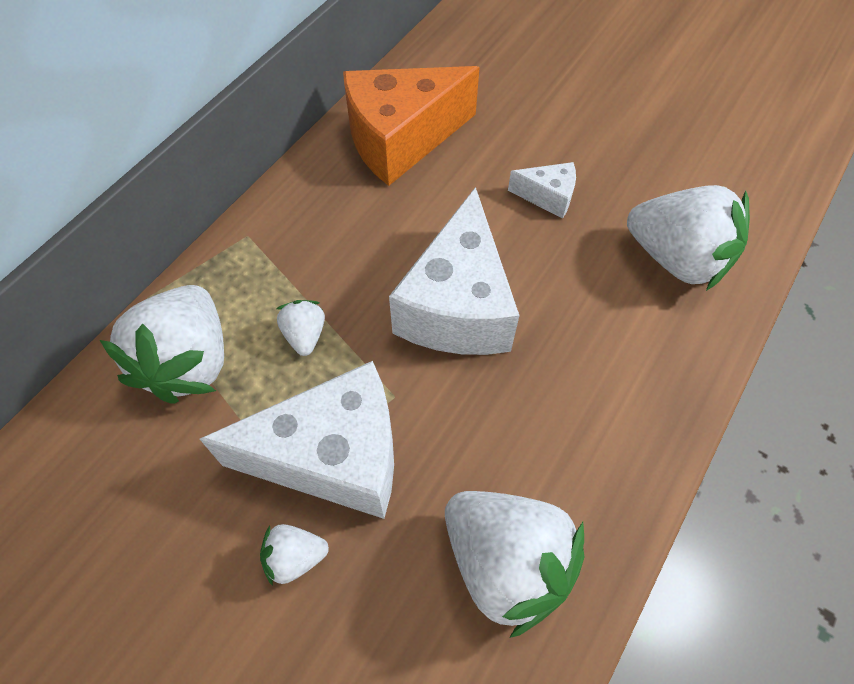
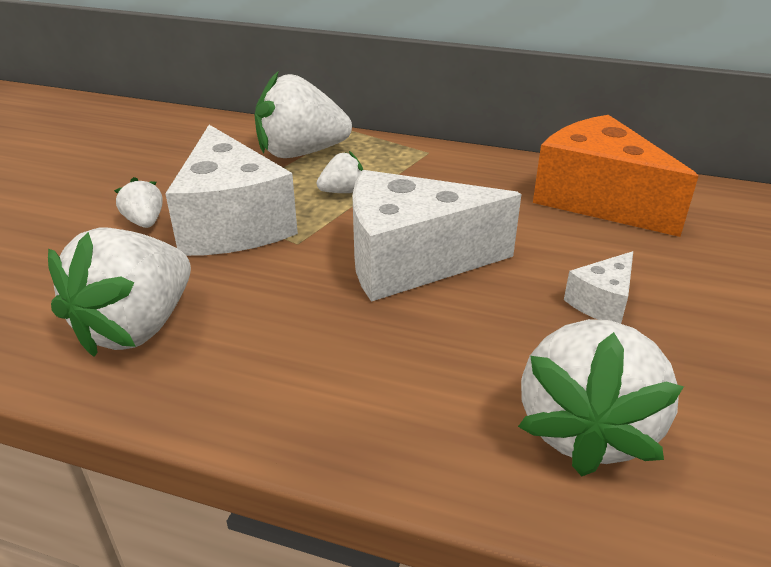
camera: 75 degrees right, 25 degrees down
white cheese [508,162,576,219] -> white cheese turned 45 degrees clockwise [564,251,633,324]

